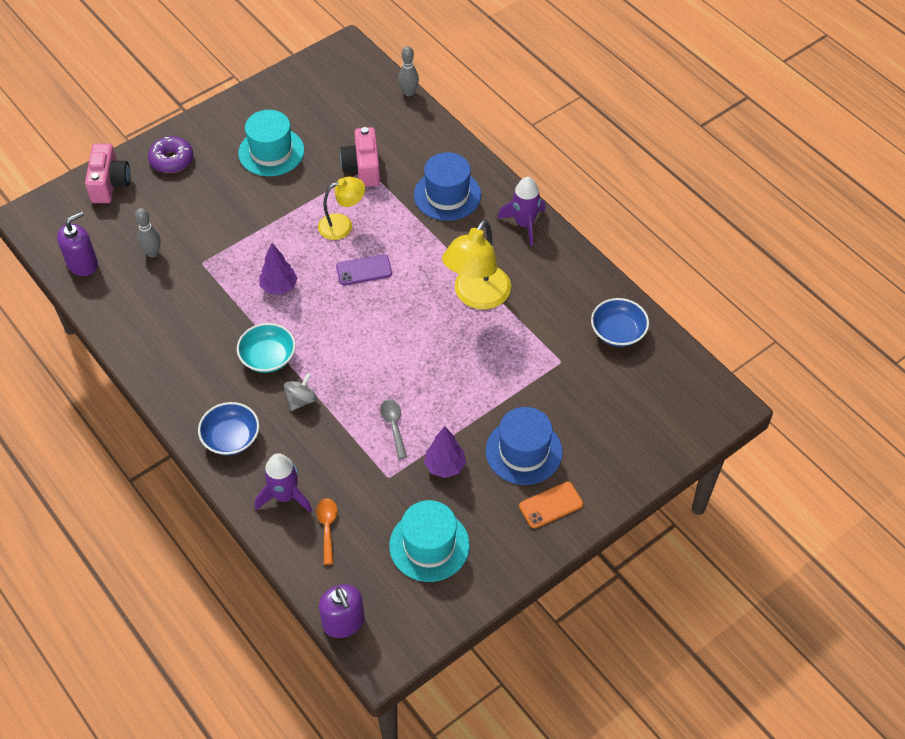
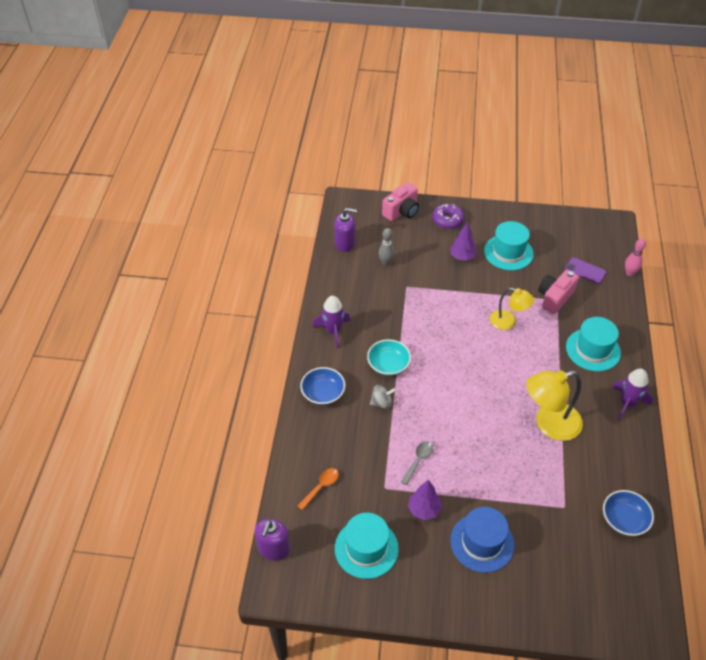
camera: 45 degrees right, 5 degrees down
purple rocket [255,453,312,513] -> purple rocket moved to [313,296,350,349]
purple tree [259,243,297,295] -> purple tree moved to [450,222,477,261]
purple phone [336,254,392,285] -> purple phone moved to [565,257,607,284]
grey bowling pin [398,46,419,97] -> pink bowling pin [625,238,646,276]
blue hat [414,152,481,221] -> turquoise hat [566,317,621,372]
orange phone [519,482,583,529] -> none

